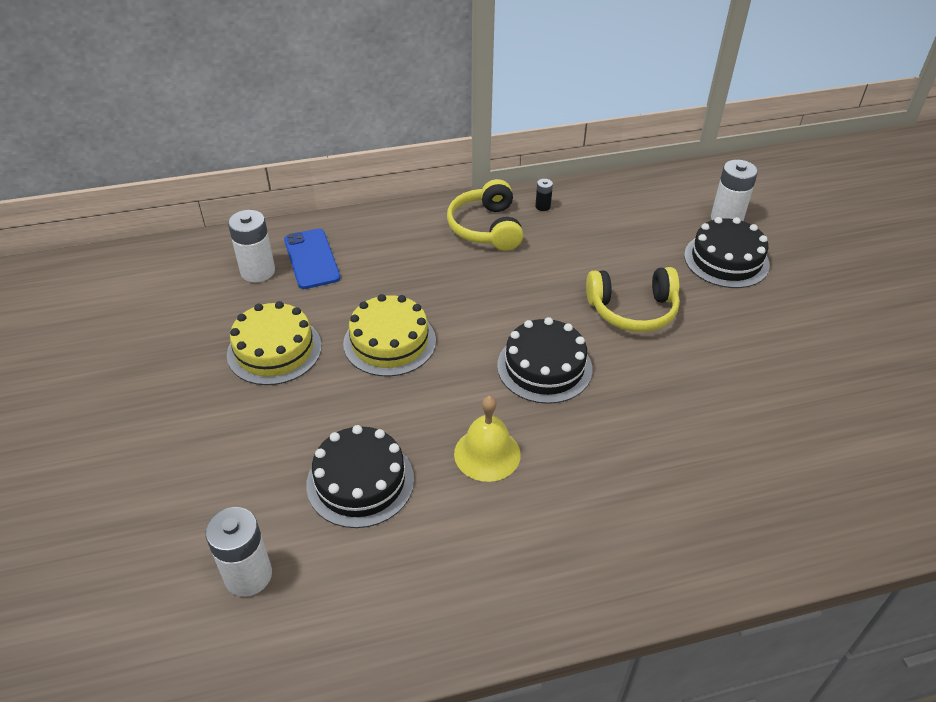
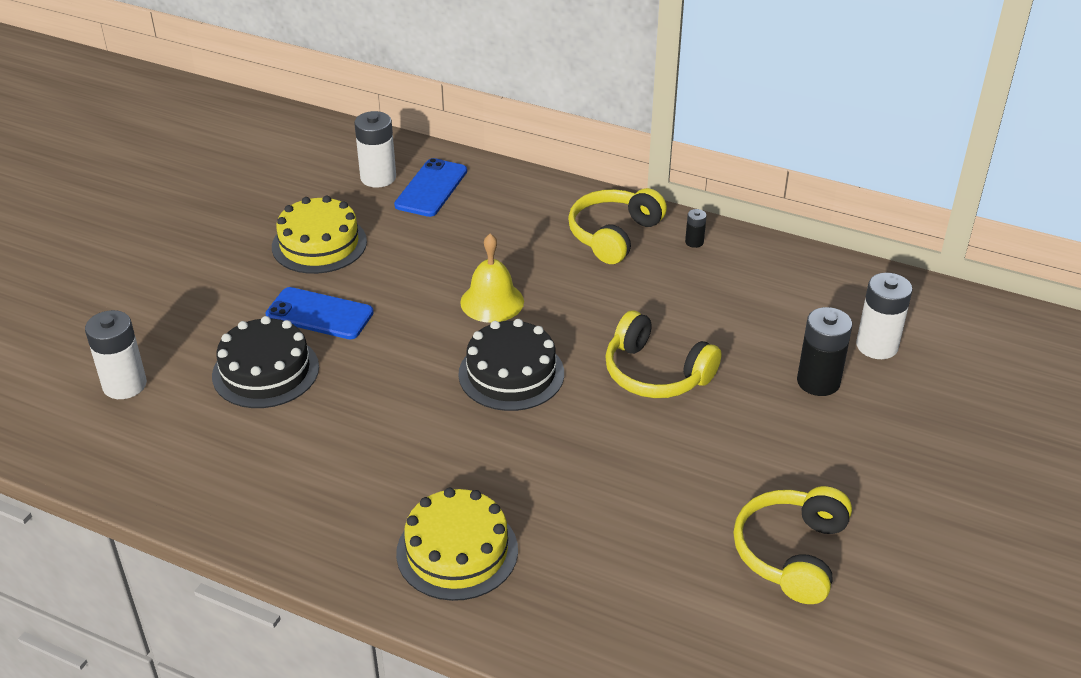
camera: 40 degrees right, 5 degrees down
yellow cake [343,294,436,377] -> yellow cake moved to [396,488,518,601]
yellow bell [454,396,521,482] -> yellow bell moved to [460,234,524,323]
black cake [684,217,770,288] -> black battery [797,307,852,396]
none -> blue phone [265,287,374,339]
none -> yellow headphones [733,486,852,604]

